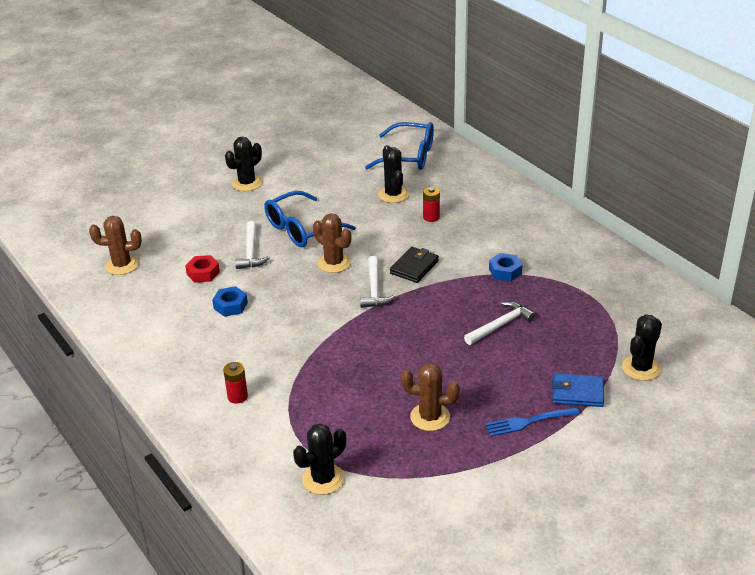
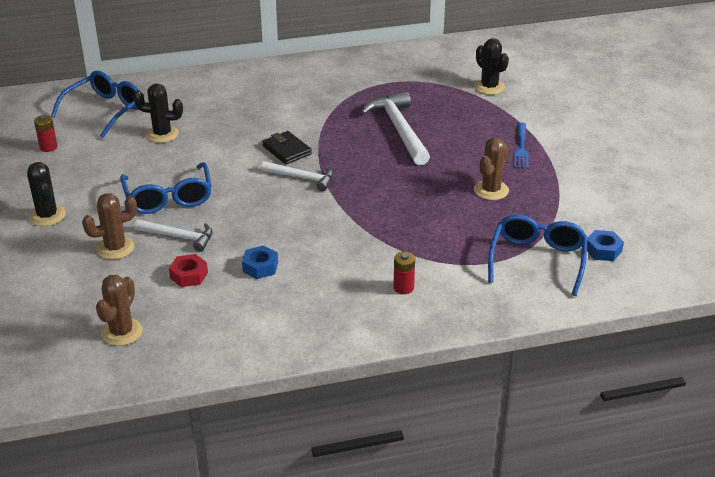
camera: 70 degrees left, 0 degrees up
black cactus [293,423,346,495] -> blue glasses [488,215,587,296]
brown cactus [313,213,351,273] -> brown cactus moved to [82,193,137,260]
red battery [423,187,440,222] -> red battery moved to [34,115,58,152]
white hammer [464,301,536,345] -> white hammer [361,91,430,165], size x1.65
blue nut [489,253,522,282] -> blue nut moved to [587,230,624,261]
blue wallet [552,373,604,407] -> none

